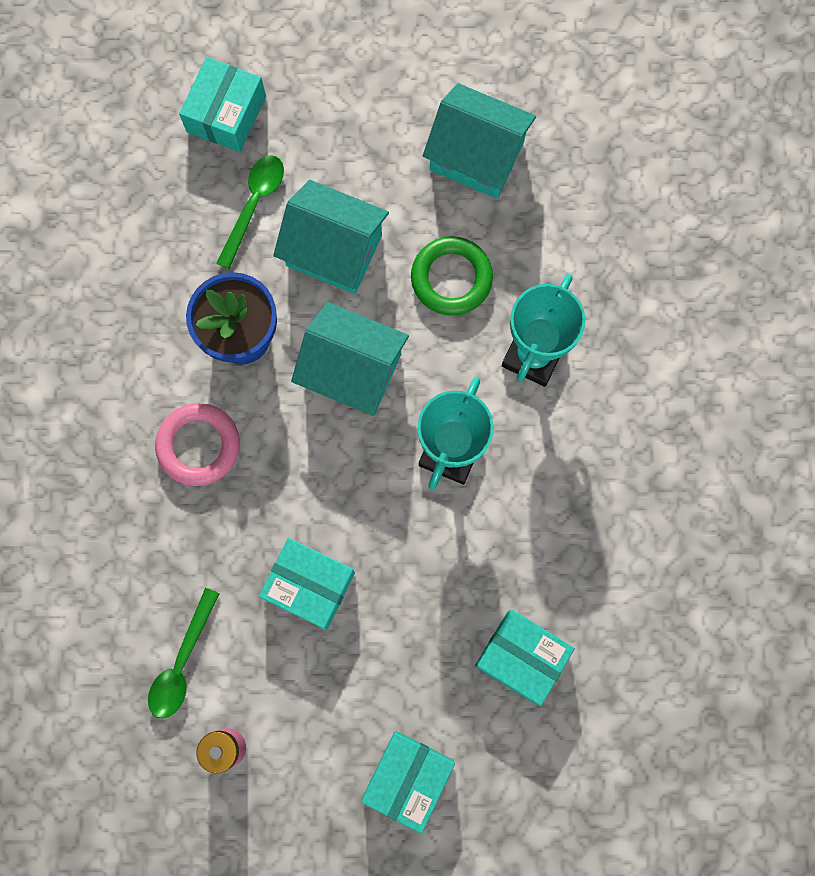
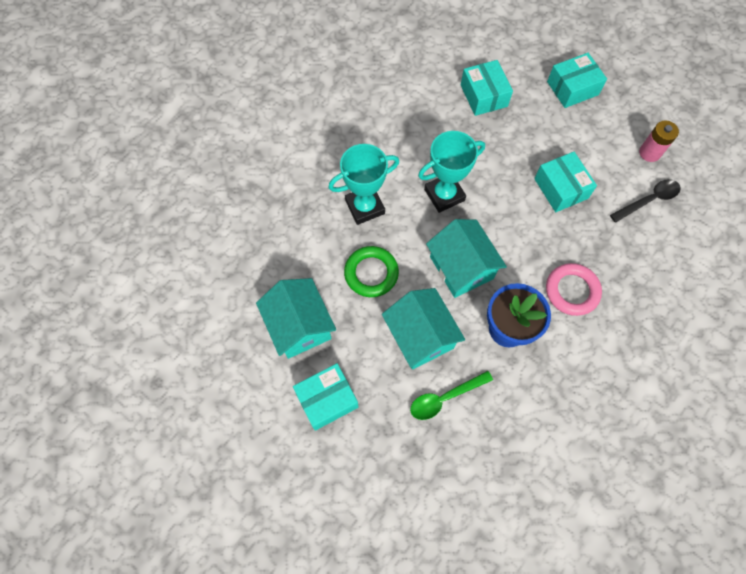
camera: 140 degrees left, 10 degrees down
green spoon [148,588,220,718] -> black spoon [610,179,681,223]
turquoise box [179,57,266,152] -> turquoise box moved to [293,363,358,431]

